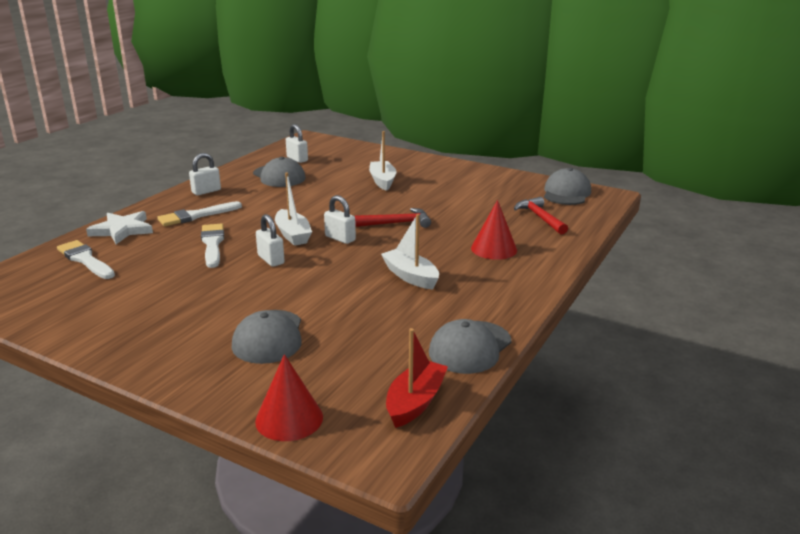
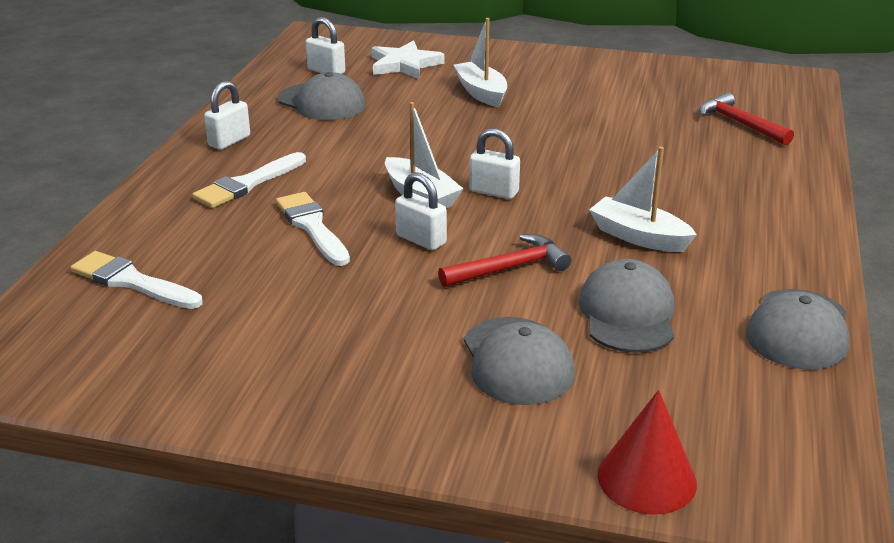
camera: 15 degrees left, 5 degrees up
white star [86,211,153,244] -> white star moved to [371,40,445,79]
red hammer [355,208,431,228] -> red hammer moved to [438,234,571,287]
red boat [386,328,448,428] -> none
red cone [471,200,517,260] -> none
grey cap [544,168,591,205] -> grey cap moved to [579,259,674,353]

